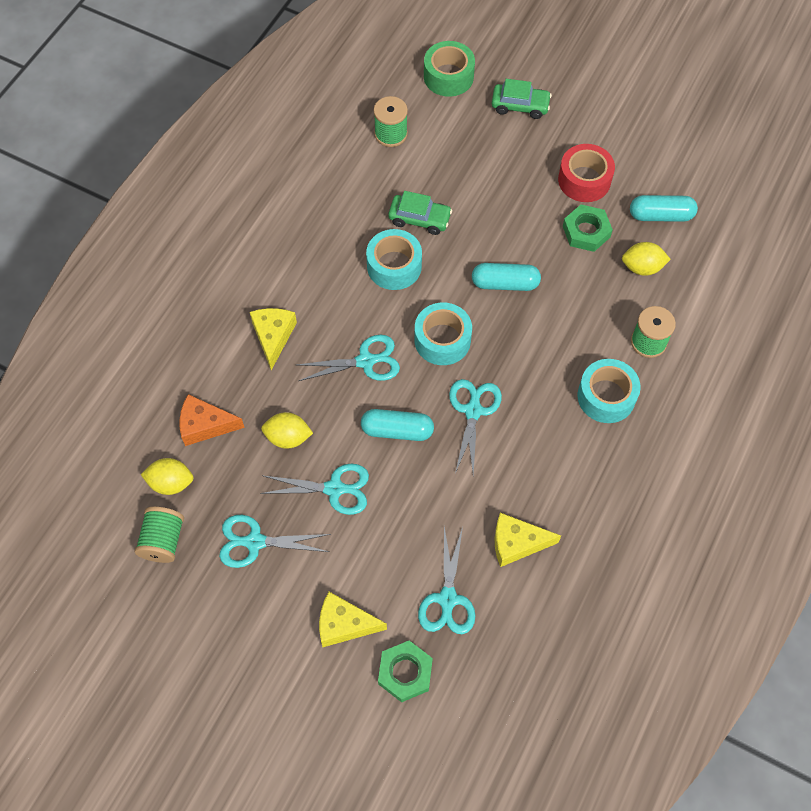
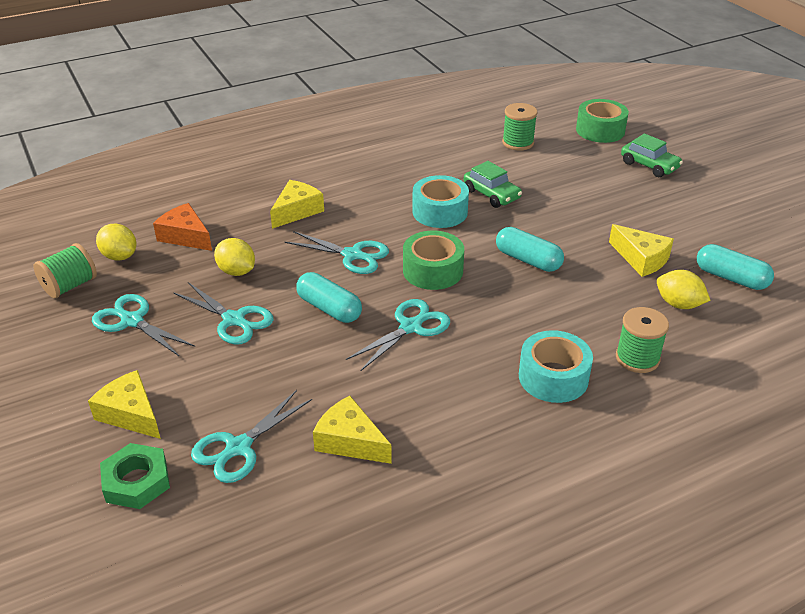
camera: 35 degrees right, 25 degrees down
turquoise tape [414,303,472,365] -> green tape [403,231,464,290]
red tape [558,144,615,202] -> none
green nut [563,205,613,252] -> yellow cheese [609,224,674,277]

